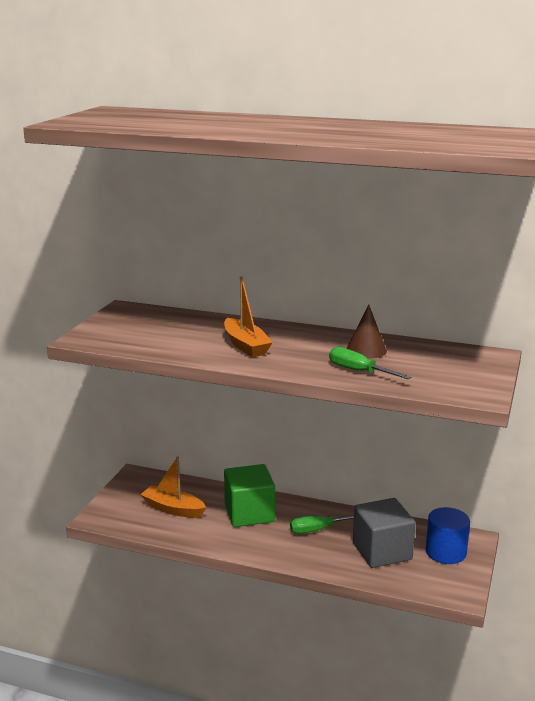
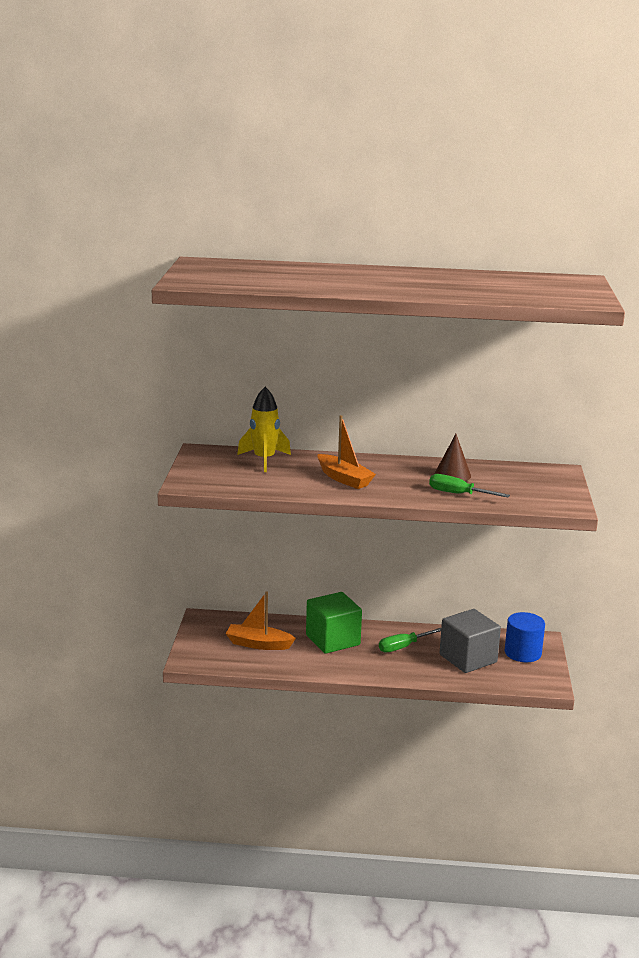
camera: 15 degrees left, 0 degrees up
none -> yellow rocket [237,387,291,472]

